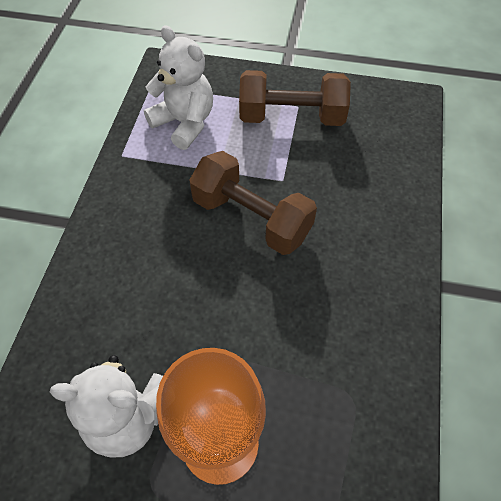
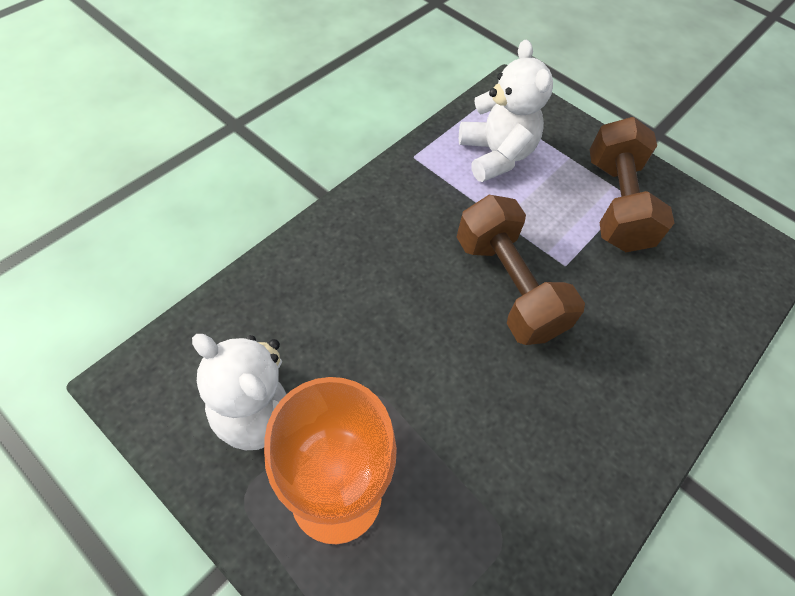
camera: 25 degrees right, 0 degrees up
brown dumbbell [239,70,351,126] -> brown dumbbell turned 60 degrees clockwise [590,117,674,252]

